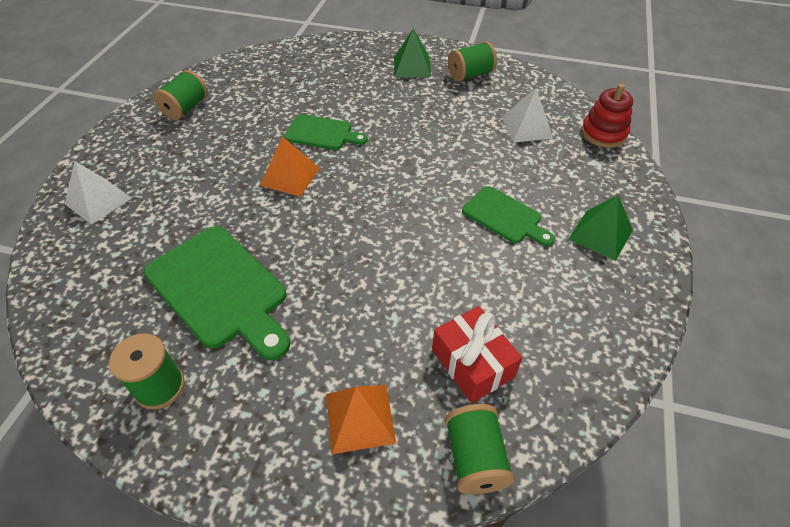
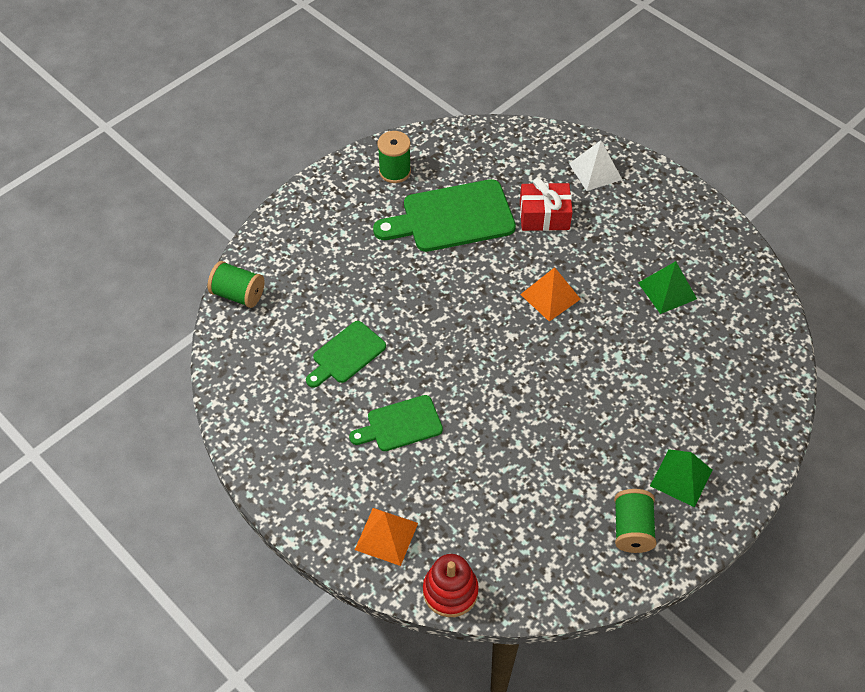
camera: 120 degrees right, 5 degrees up
green spool [153,70,208,120] -> none
green cutting board [284,114,368,150] -> green cutting board moved to [306,321,386,388]
orange pyramid [326,385,396,454] -> orange pyramid moved to [355,508,418,566]
red gift [432,306,522,403] -> red gift moved to [520,178,573,231]
white pyramid [502,88,553,143] -> none
green pyramid [568,195,633,261] -> green pyramid moved to [638,261,697,314]

